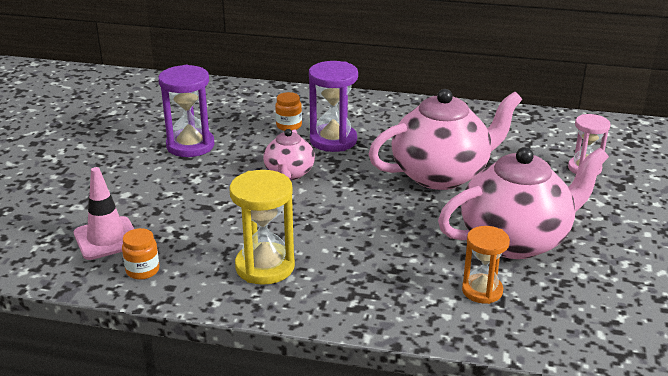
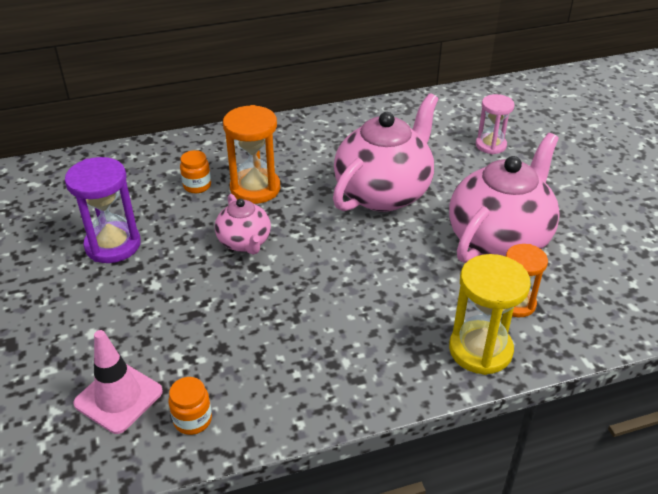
camera: 30 degrees left, 10 degrees up
yellow hourglass [229,170,295,285] -> yellow hourglass moved to [449,254,531,375]
purple hourglass [309,61,358,152] -> orange hourglass [223,105,280,204]

